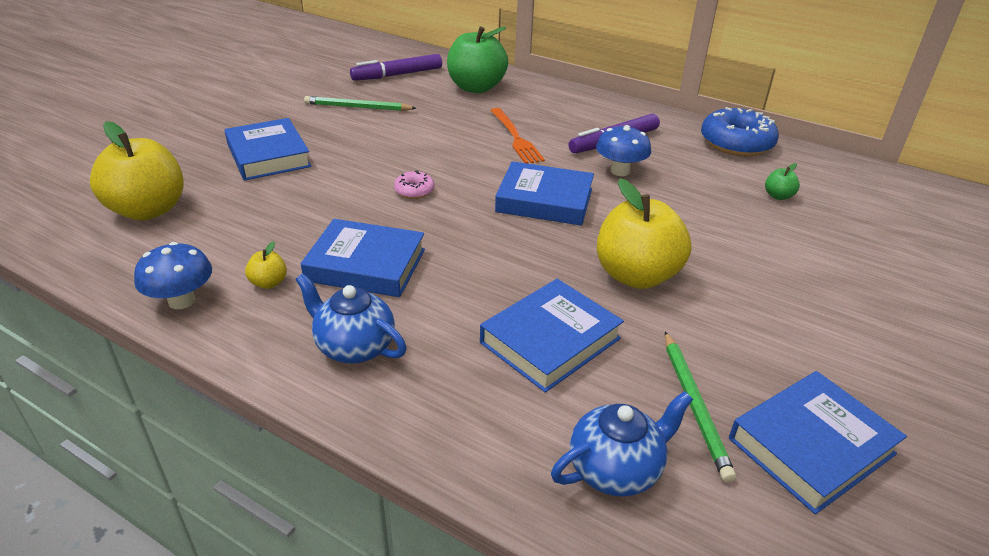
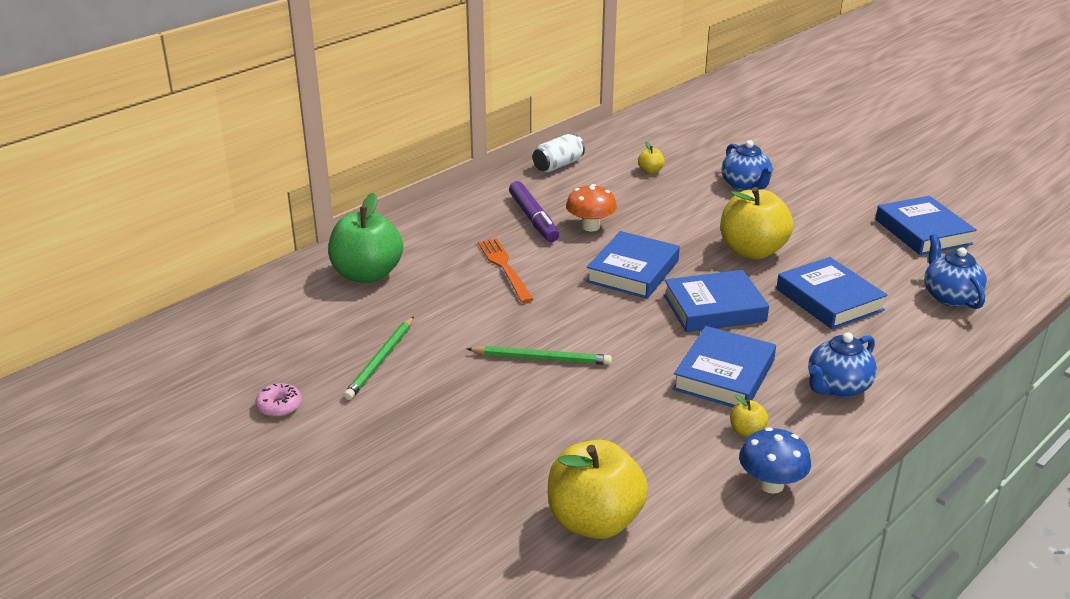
camera: 75 degrees left, 5 degrees down
blue book [224,118,311,181] -> blue book moved to [664,270,769,332]
purple marker [350,54,442,81] -> none
pink donut [394,171,435,199] -> pink donut moved to [255,383,302,417]
orange fork [490,108,545,164] -> orange fork turned 105 degrees counterclockwise [478,238,534,303]
blue mushroom [596,125,651,176] -> orange mushroom [566,184,617,232]
green pencil [665,331,736,483] -> green pencil moved to [467,346,612,365]
blue donut [701,107,779,156] -> white can [532,134,585,173]
green apple [765,163,800,200] -> yellow apple [638,142,664,174]
none -> blue teapot [721,140,774,191]

